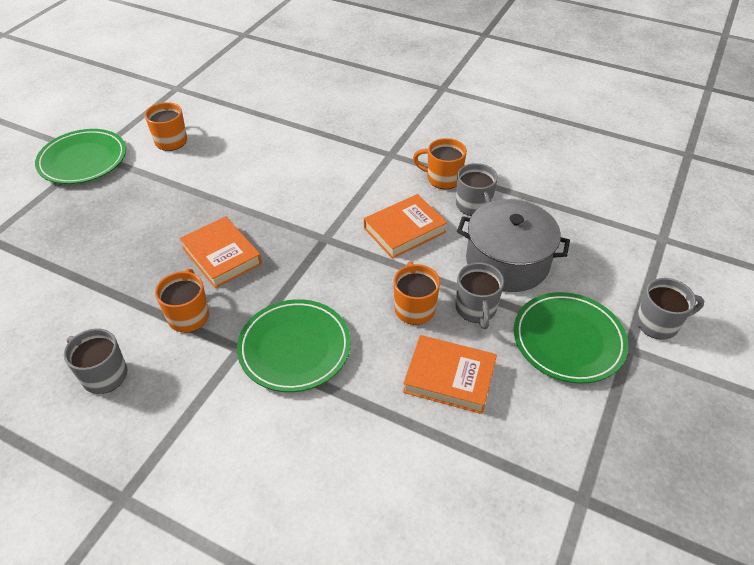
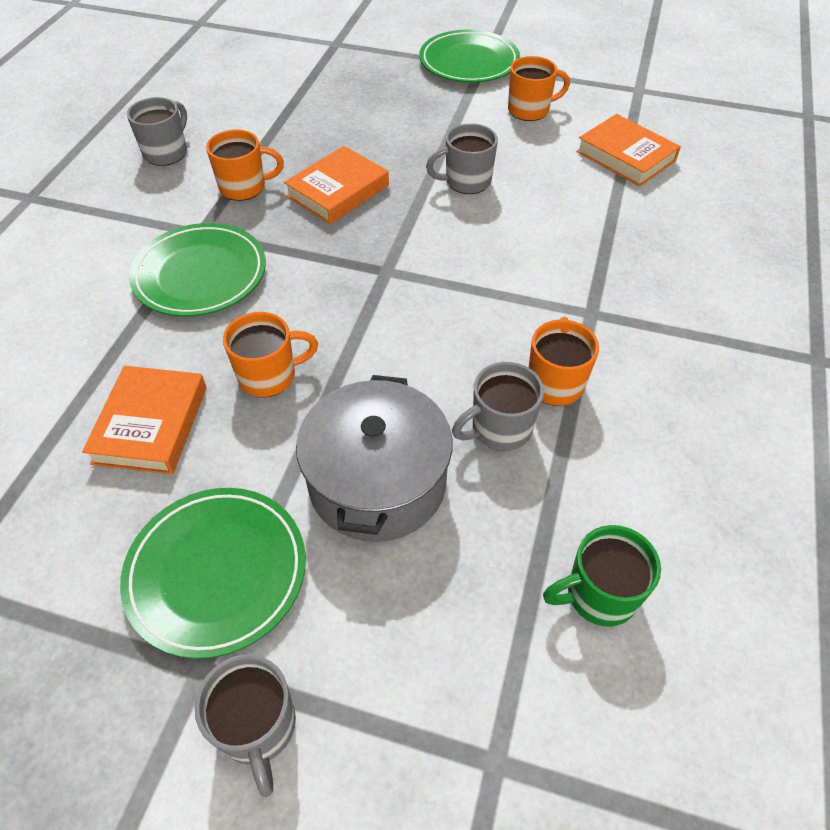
camera: 80 degrees right, 5 degrees up
orange book [364,194,448,259] -> orange book moved to [576,114,681,186]
grey mug [456,262,504,329] -> grey mug moved to [426,123,498,194]
none -> green mug [543,525,661,627]

